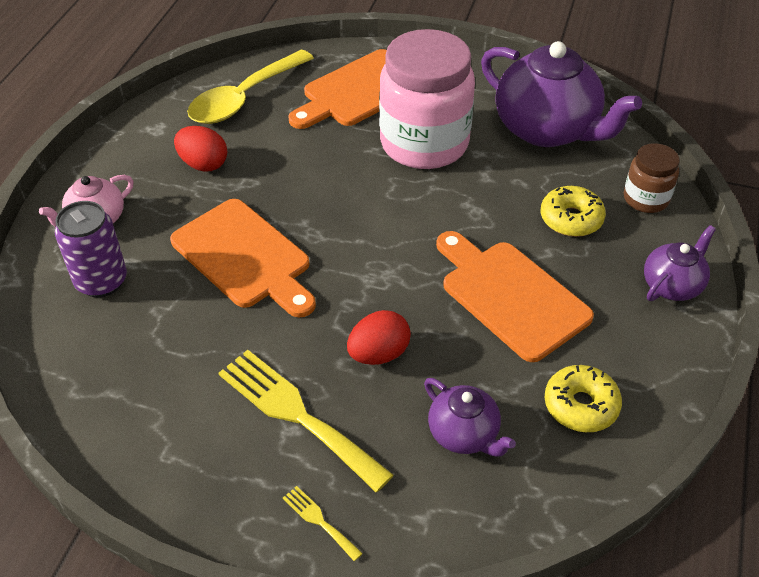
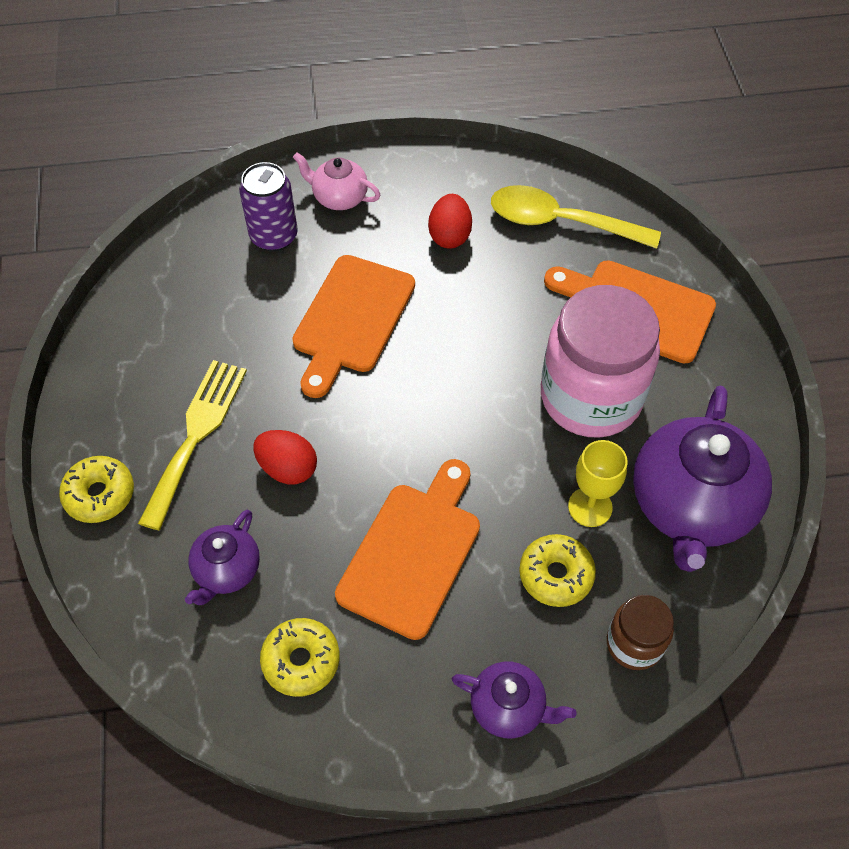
camera: 65 degrees right, 10 degrees up
yellow fork [283,486,363,561] -> yellow donut [59,456,134,523]
none -> yellow goblet [568,440,628,527]

